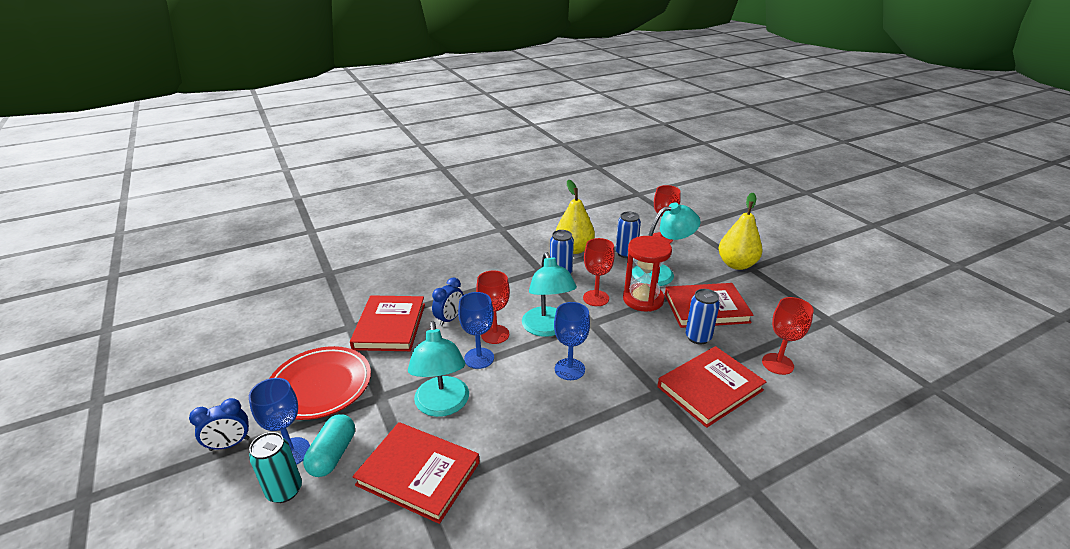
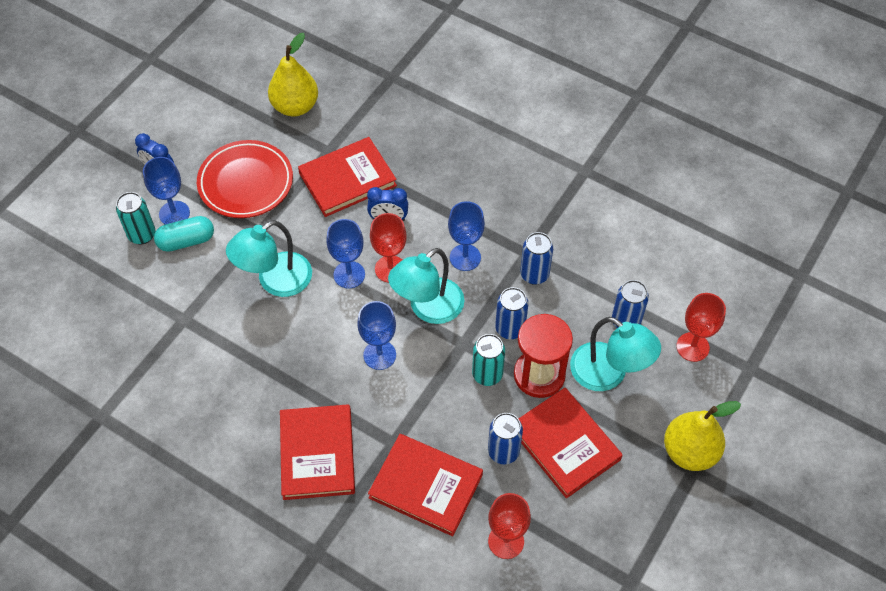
camera: 60 degrees right, 25 degrees up
red book [353,422,480,524] -> red book moved to [280,404,355,500]
yellow pear [555,180,595,254] -> yellow pear moved to [268,33,318,116]
red goblet [583,238,615,306] -> blue can [495,287,528,339]
none -> blue goblet [448,201,485,271]
none -> turquoise can [472,334,505,386]

